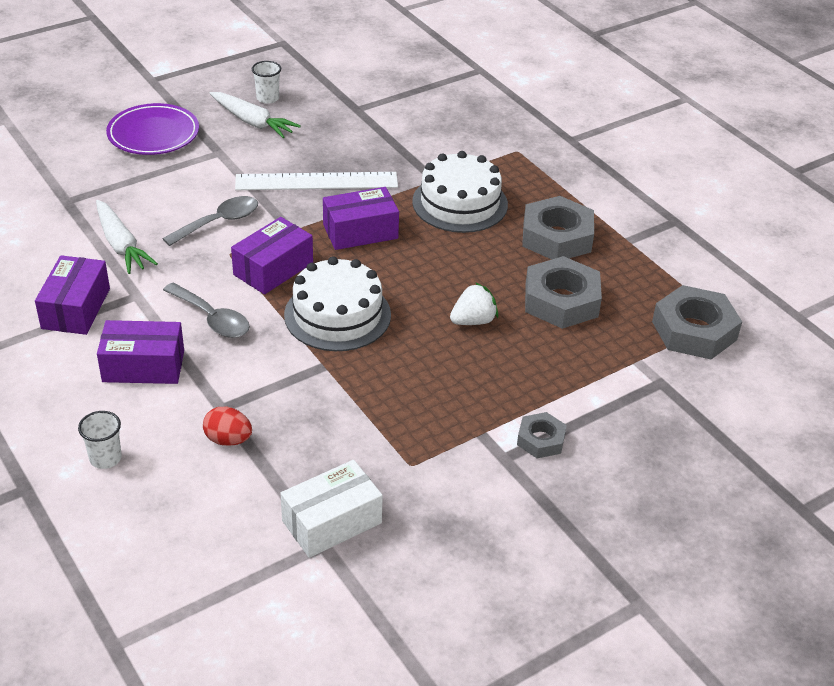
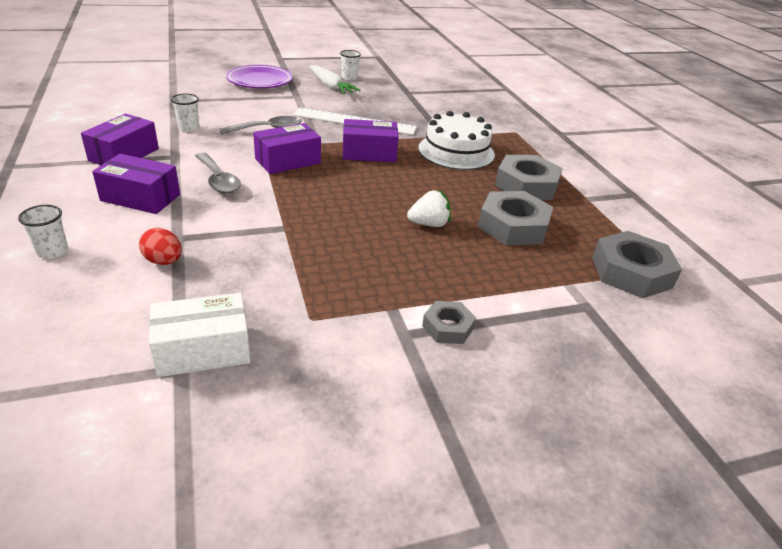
camera: 15 degrees right, 5 degrees down
white carrot [96,200,158,274] -> white cup [171,94,199,132]
white cake [284,256,391,351] -> none

